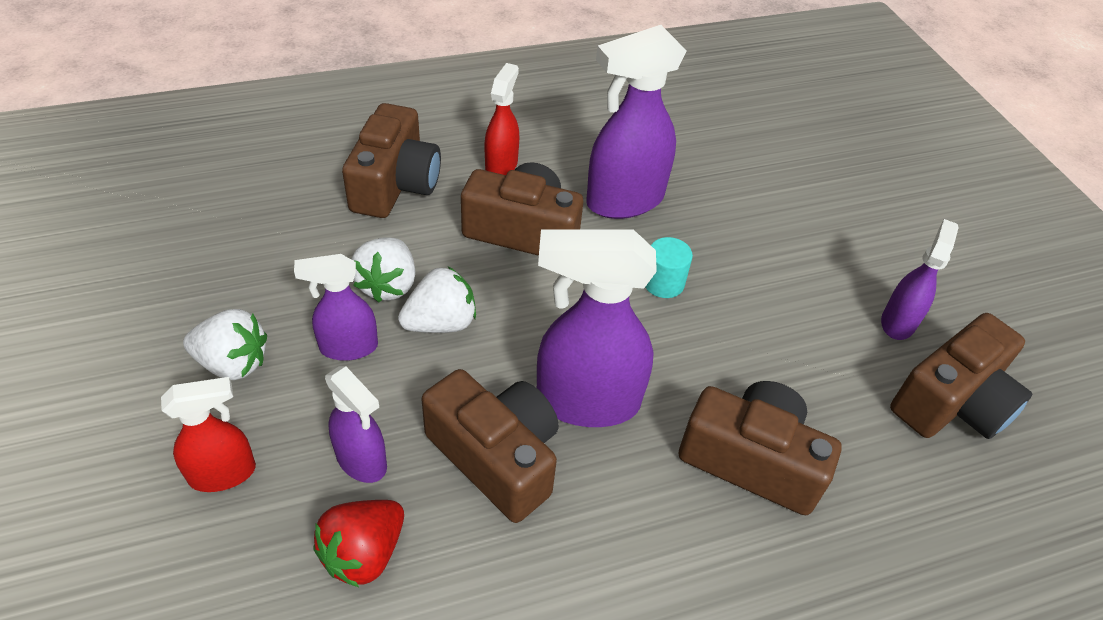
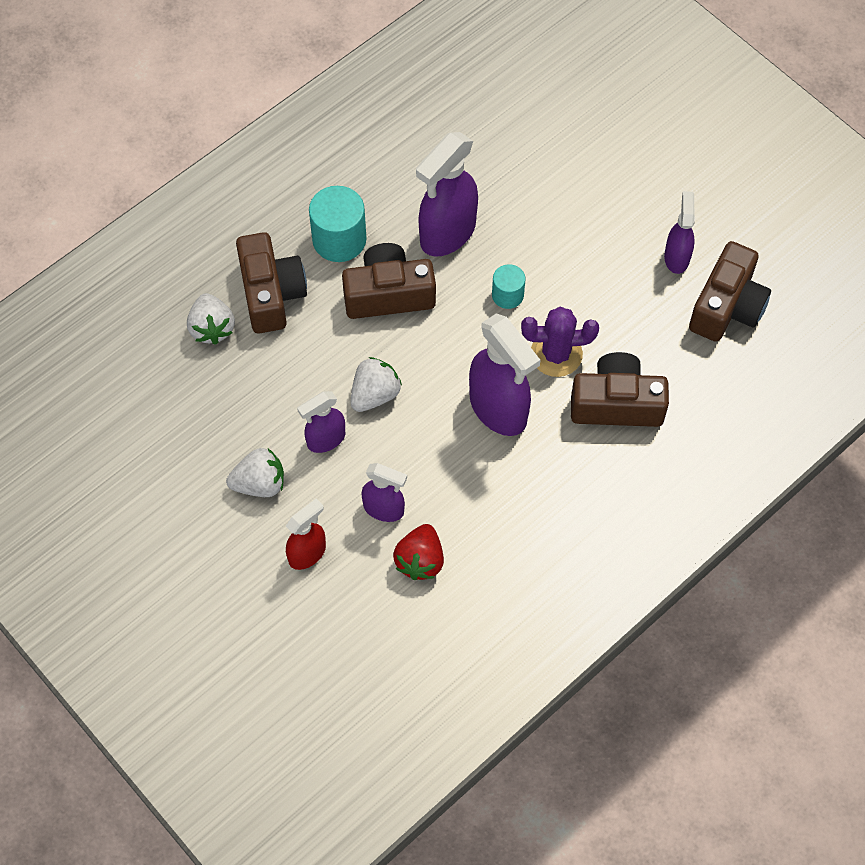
camera: 20 degrees left, 15 degrees up
white strawberry [351,237,415,302] -> white strawberry moved to [187,293,235,345]
brown camera [422,369,559,523] -> none
red spray bottle [485,63,519,175] -> turquoise cylinder [309,186,367,262]
purple spray bottle [537,229,657,427] -> purple spray bottle turned 105 degrees counterclockwise [469,313,540,436]
none -> purple cactus [521,307,599,377]

